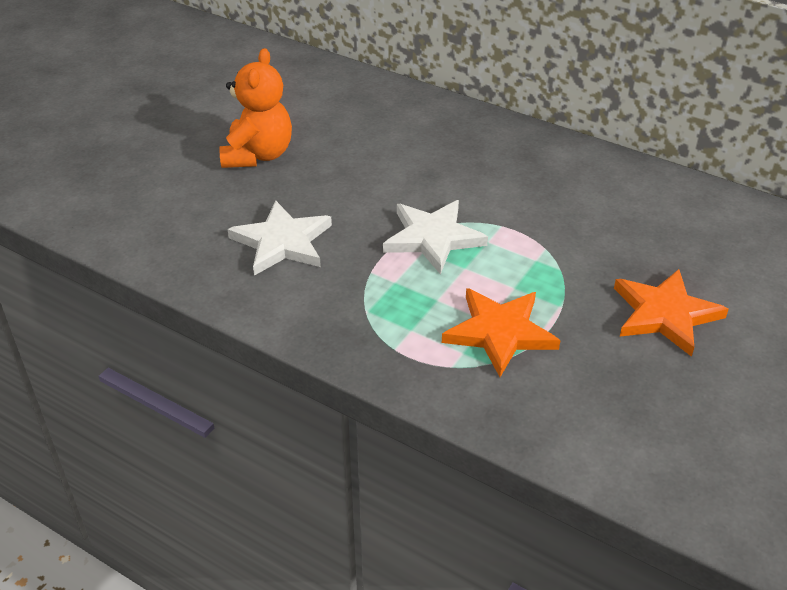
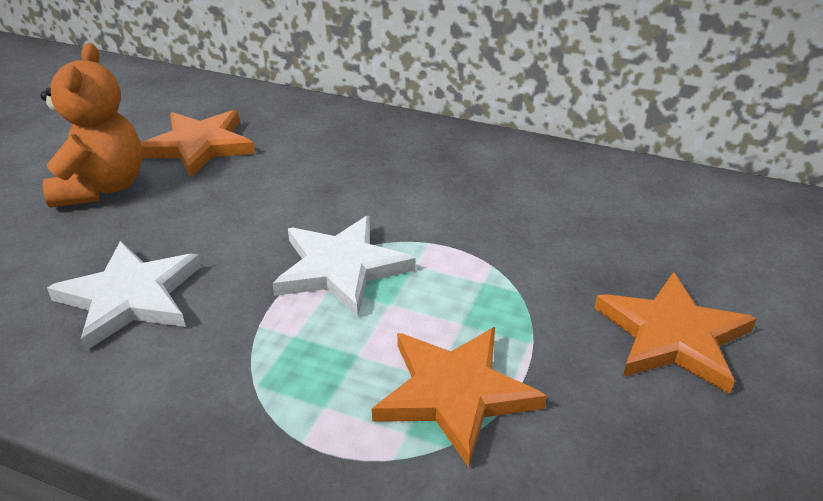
camera: 10 degrees left, 5 degrees down
none -> orange star [141,110,255,178]

